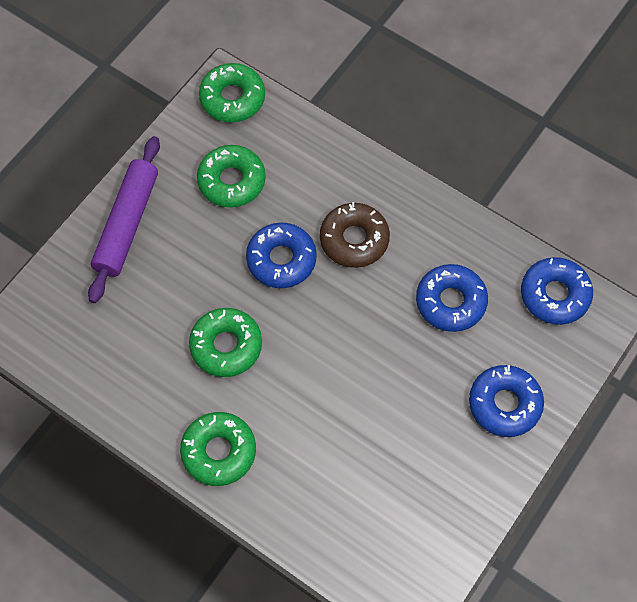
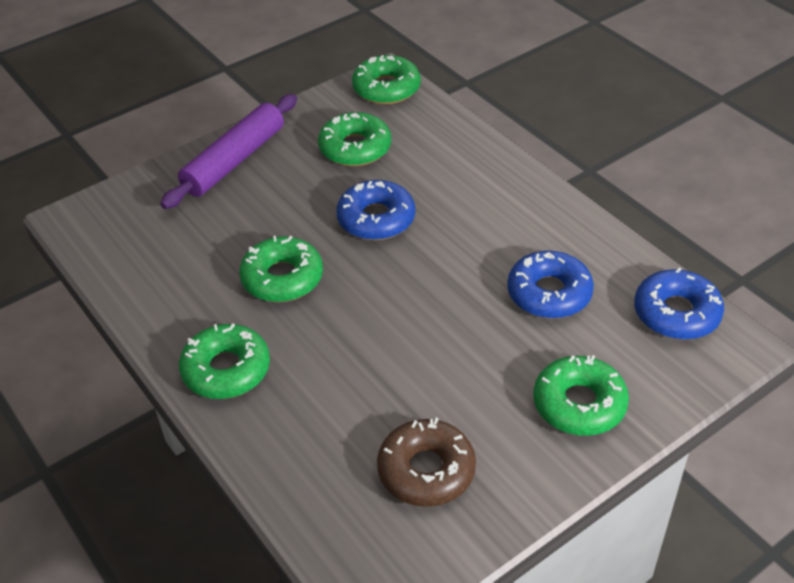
camera: 20 degrees right, 20 degrees down
brown donut [320,202,390,268] -> brown donut moved to [377,418,476,507]
blue donut [469,365,544,437] -> green donut [533,355,629,436]

